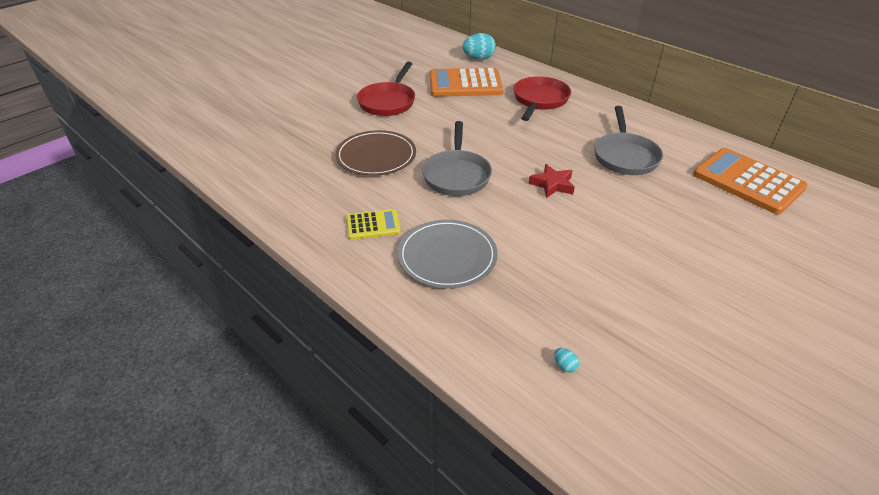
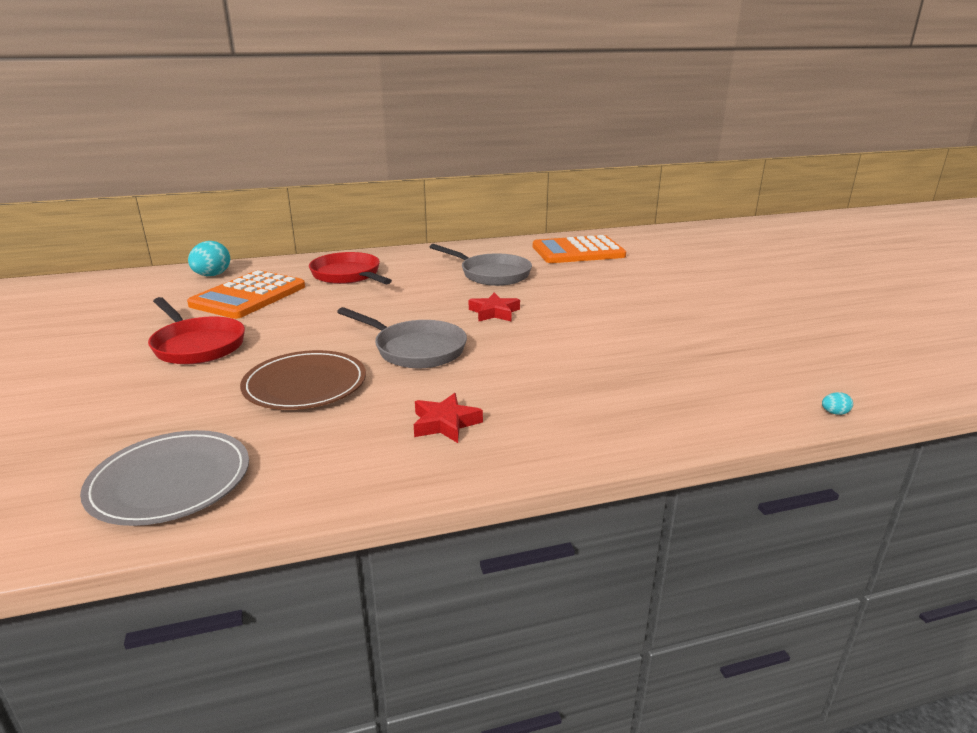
camera: 60 degrees left, 15 degrees down
yellow calculator [346,209,401,240] -> red star [414,393,483,443]
grey plate [398,220,498,288] -> grey plate moved to [80,430,249,526]
turquoise egg [554,348,579,373] -> turquoise egg moved to [822,392,853,415]

